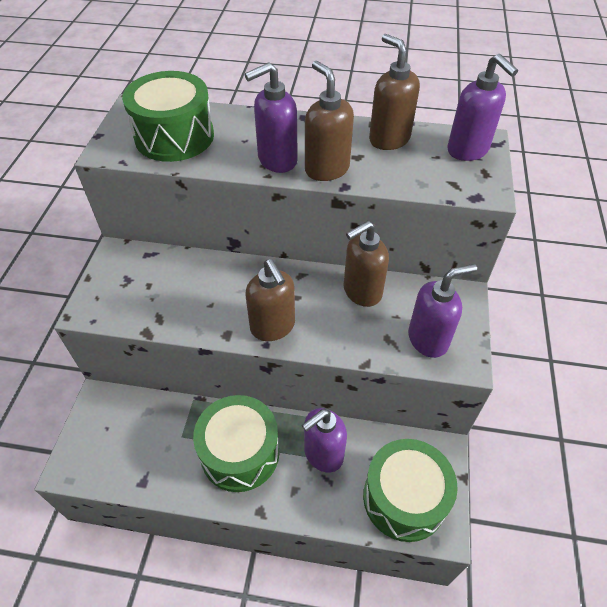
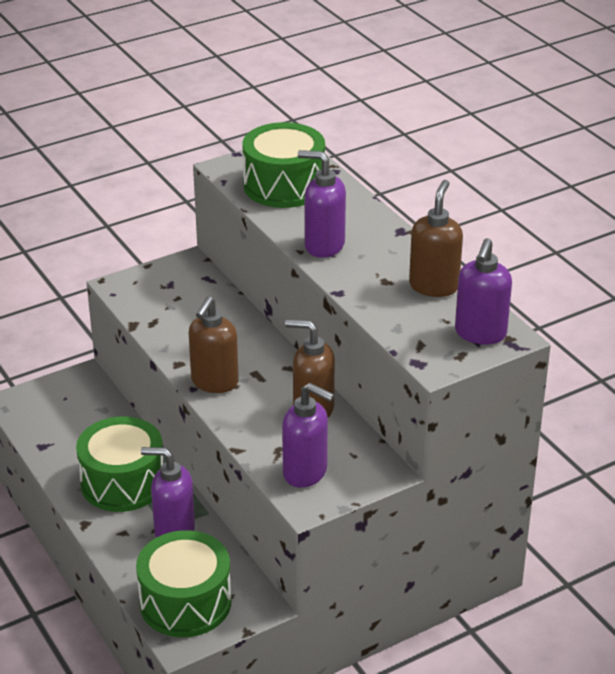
camera: 50 degrees right, 15 degrees down
brown soap dispenser [305,61,354,181] -> none

